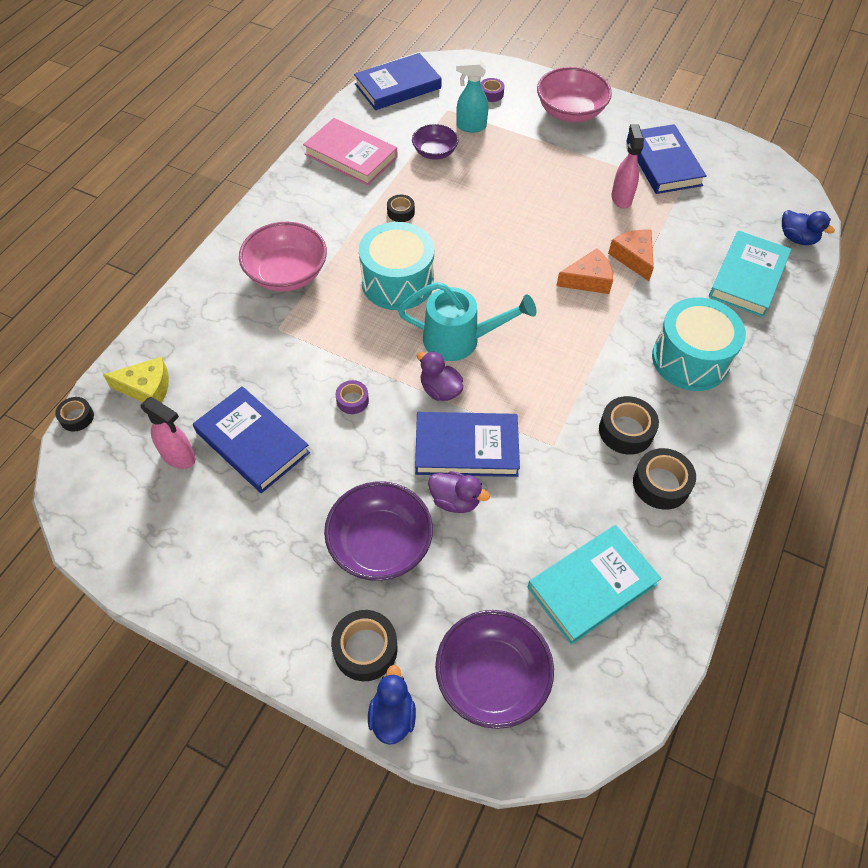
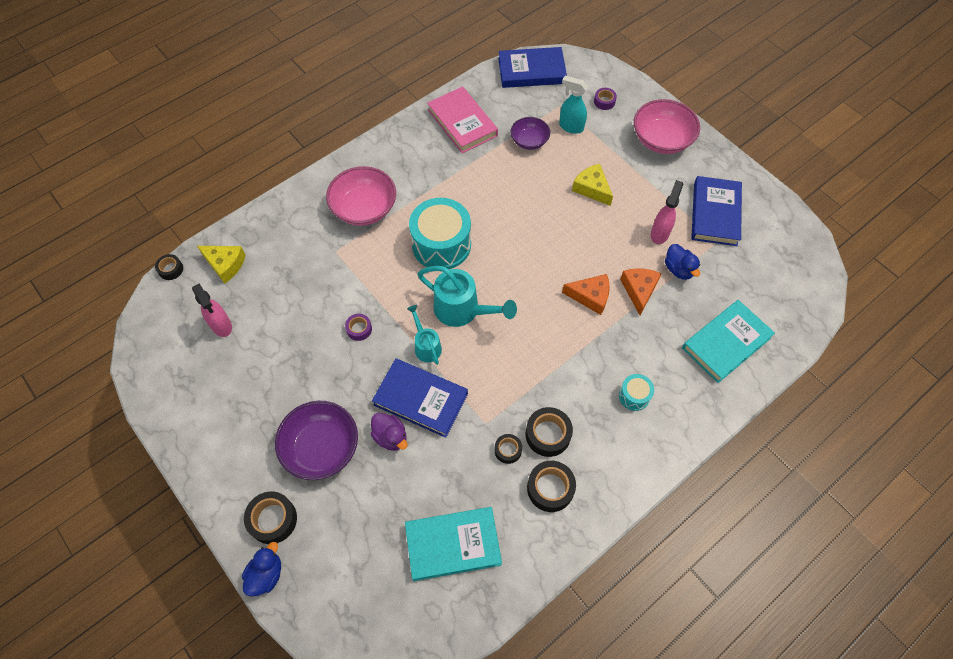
camera: 25 degrees right, 5 degrees up
blue book [193,386,310,493] -> none
black tape [387,195,415,222] -> black tape moved to [494,434,522,464]
purple duck [417,351,463,401] -> turquoise watering can [407,305,442,365]
purple bowl [435,610,554,729] -> none
turquoise drum [652,297,746,391] -> turquoise drum [619,374,654,411], size x0.48
blue duck [782,210,835,245] -> blue duck moved to [665,244,700,280]
none -> yellow cheese [572,164,613,206]

